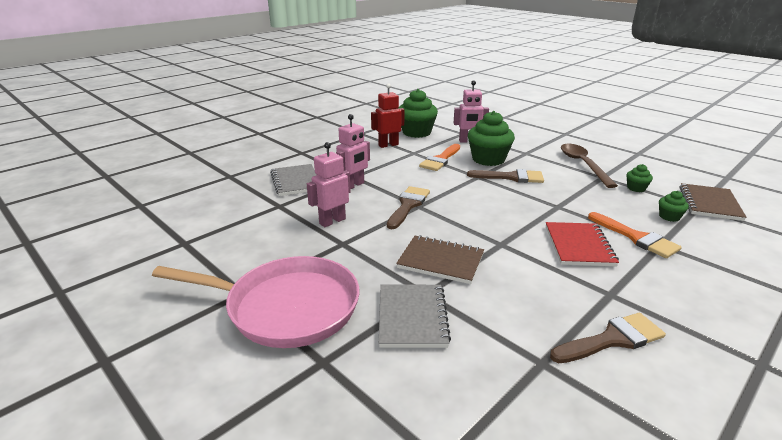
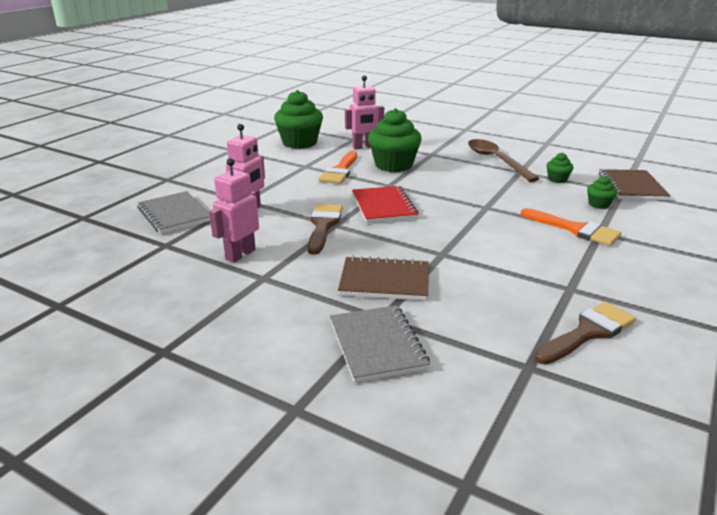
camera: 15 degrees left, 0 degrees up
pink pan [152,256,360,348] -> none
red robot [371,83,405,148] -> none
brown brush [467,169,544,183] -> none
red notebook [546,222,619,267] -> red notebook moved to [352,186,419,223]

